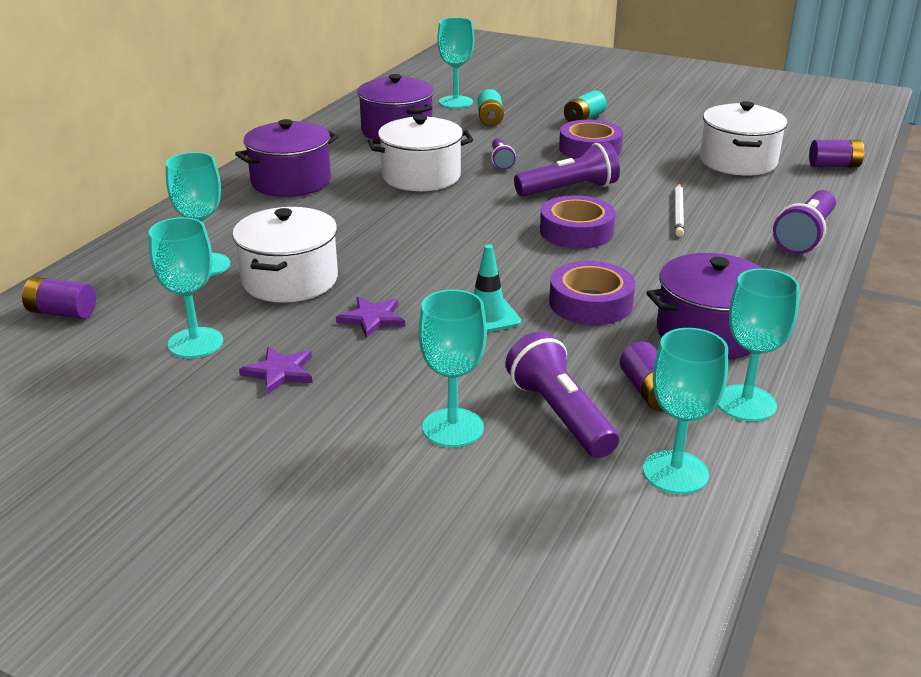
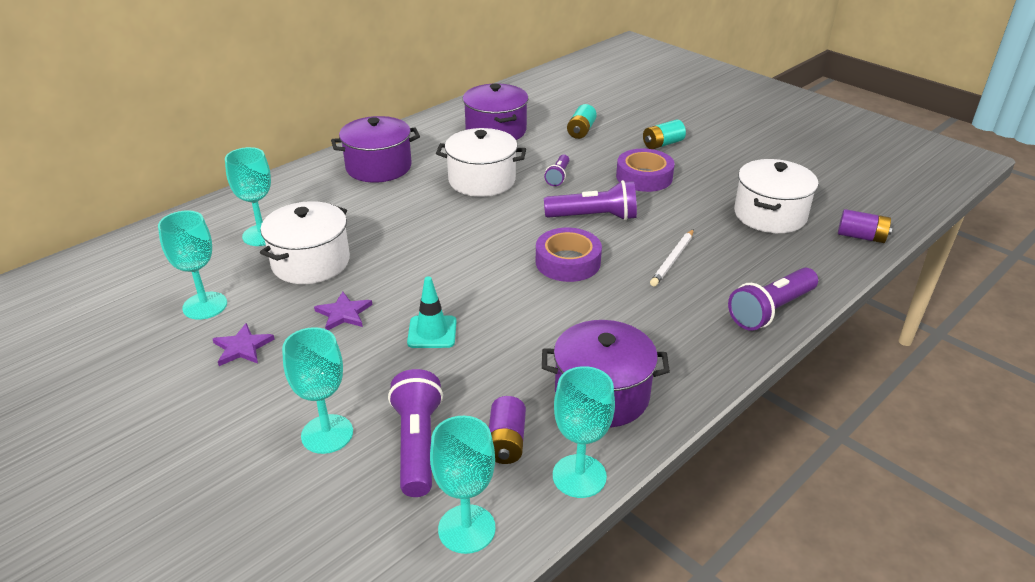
camera: 20 degrees right, 5 degrees up
purple battery [22,277,96,319] -> none
turquoise goblet [437,17,474,108] -> none
purple tape [549,261,635,325] -> none

